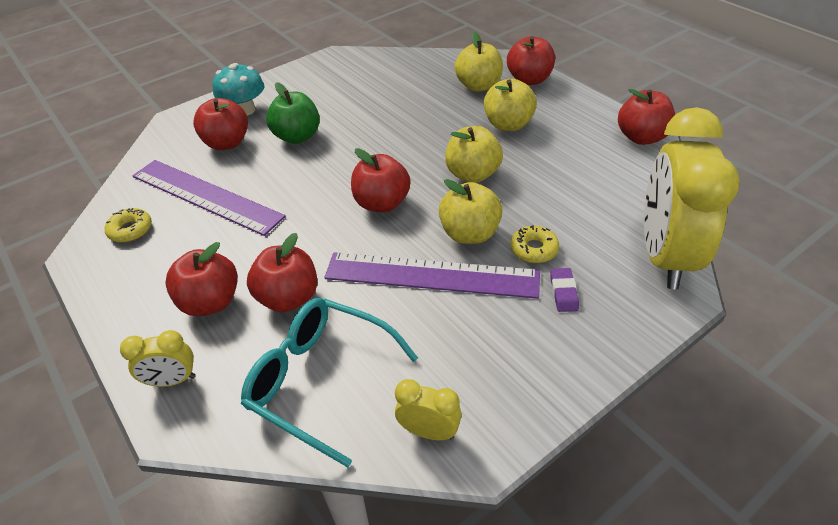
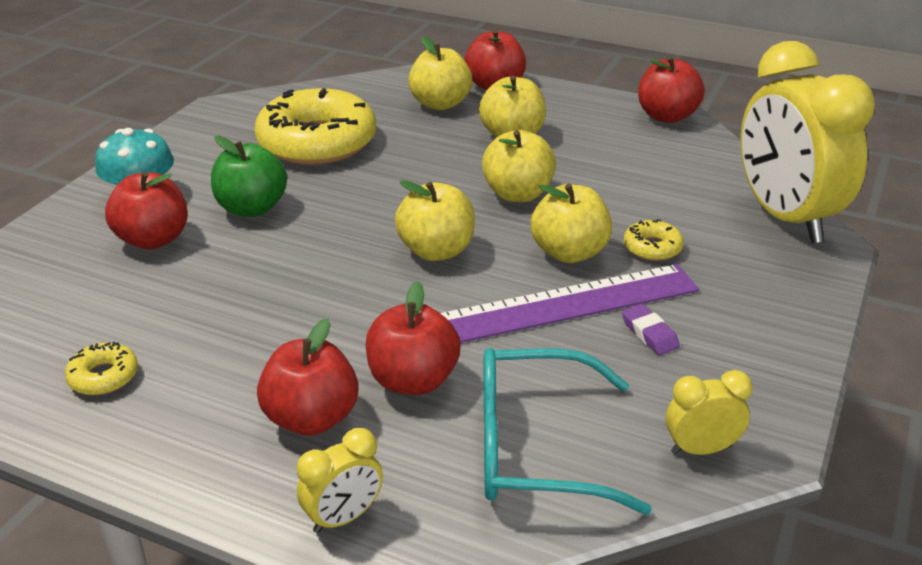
camera: 30 degrees left, 10 degrees down
purple ruler [133,160,286,236] -> none
red apple [351,148,410,213] -> yellow apple [395,180,475,261]
purple eraser [550,268,579,312] -> purple eraser moved to [622,304,680,355]
none -> yellow donut [255,88,376,165]

